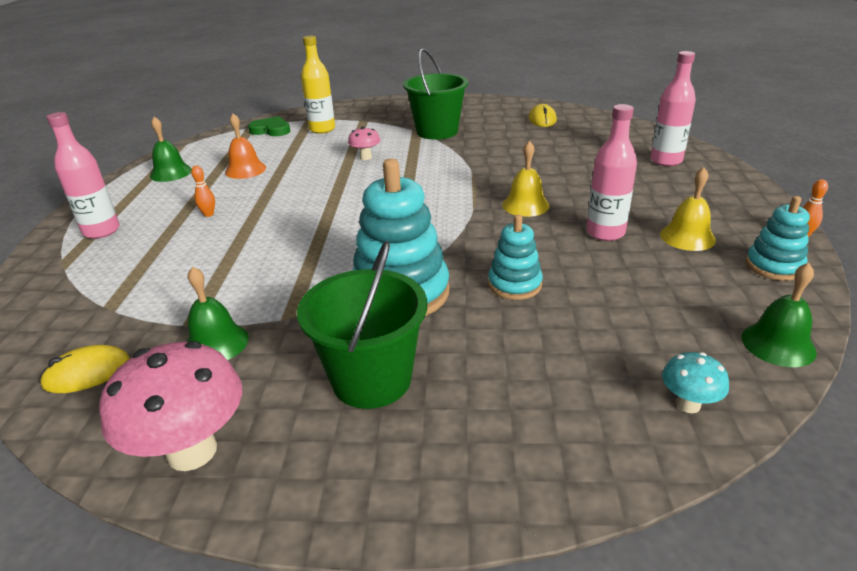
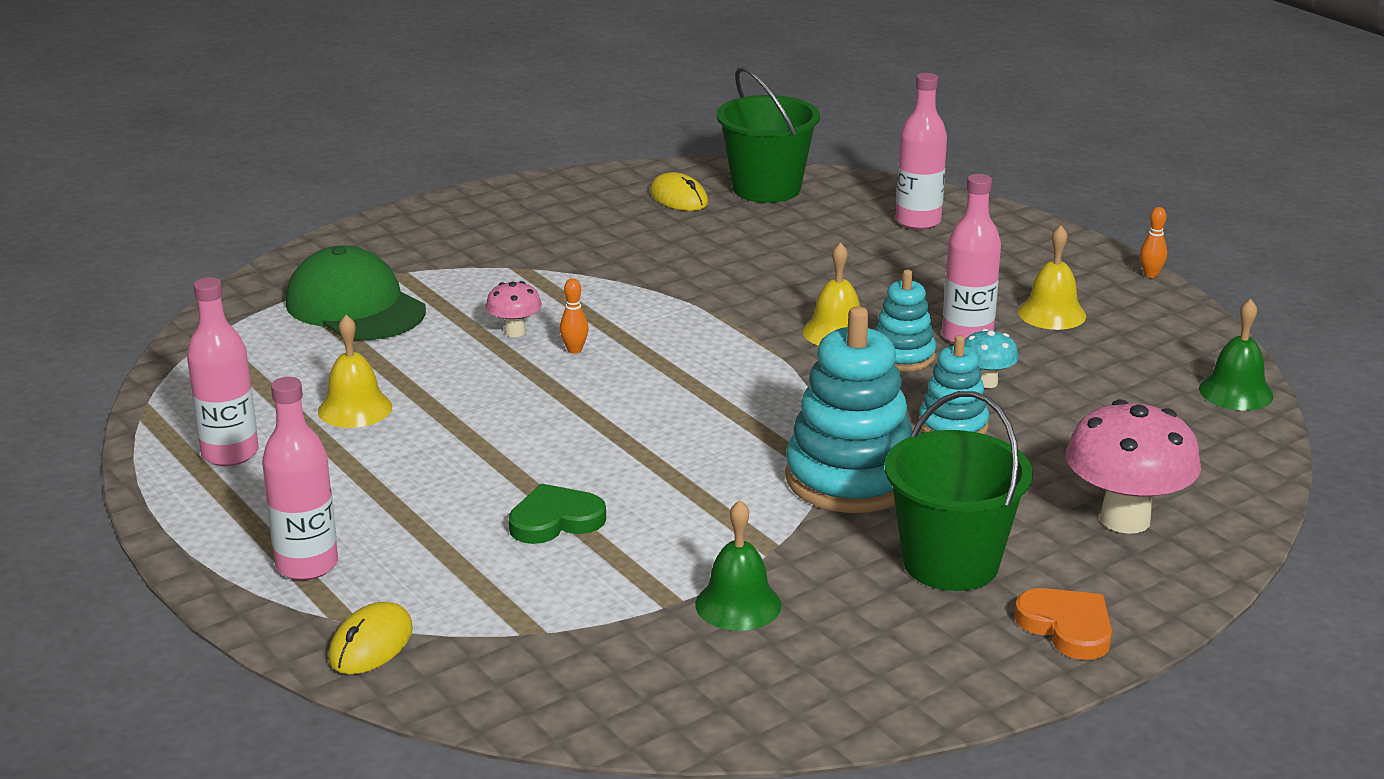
camera: 40 degrees left, 5 degrees down
yellow mouse [39,345,130,393] -> yellow mouse moved to [328,602,413,674]
pink mushroom [99,341,242,471] -> pink mushroom moved to [1066,399,1201,534]
green bell [150,117,192,182] -> pink bottle [187,277,259,466]
orange bowling pin [191,166,215,217] -> orange bowling pin moved to [560,278,588,354]
orange bell [225,113,266,179] -> yellow bell [318,315,392,428]
green heart [248,116,290,136] -> green heart moved to [508,483,606,544]
yellow bottle [301,36,335,134] -> green cap [286,245,426,340]
green bucket [403,48,468,140] -> green bucket moved to [717,67,820,203]
turquoise mushroom [662,352,729,413] -> turquoise mushroom moved to [965,329,1019,388]
turquoise stacking toy [746,196,810,281] -> turquoise stacking toy moved to [875,270,936,371]
none -> orange heart [1014,588,1112,660]

